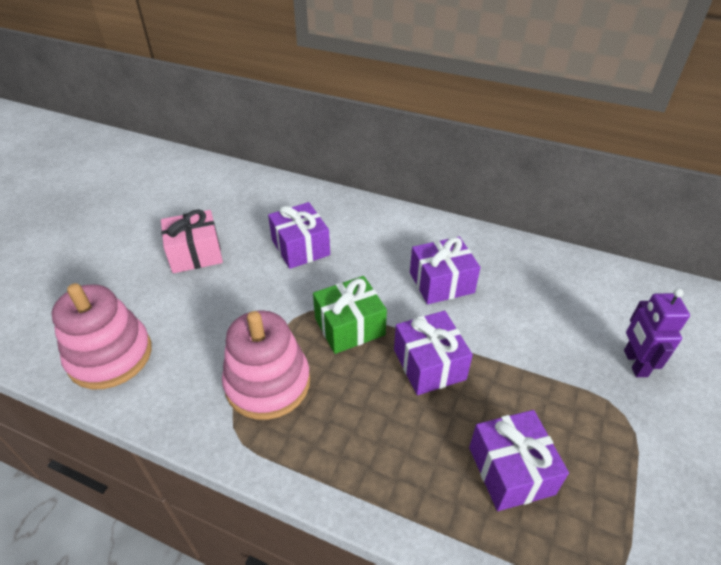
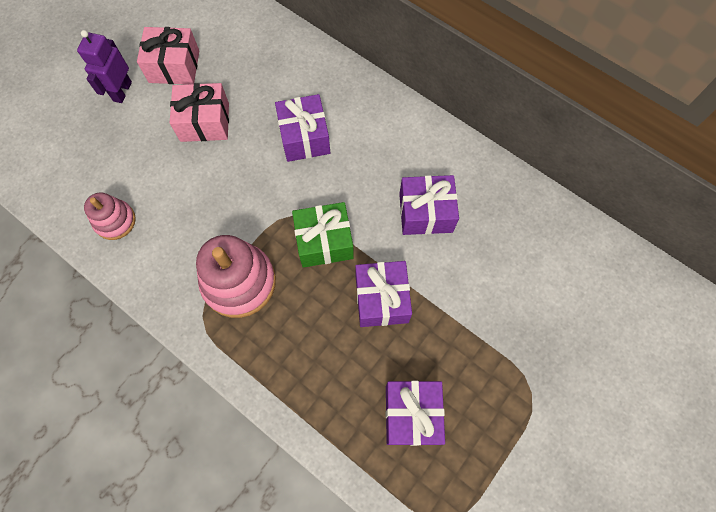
camera: 15 degrees right, 25 degrees up
pink stacking toy [51,283,152,389] -> pink stacking toy [84,193,136,240], size x0.58
purple robot [624,289,690,377] -> purple robot moved to [77,30,132,103]
none -> pink gift [137,27,199,84]

